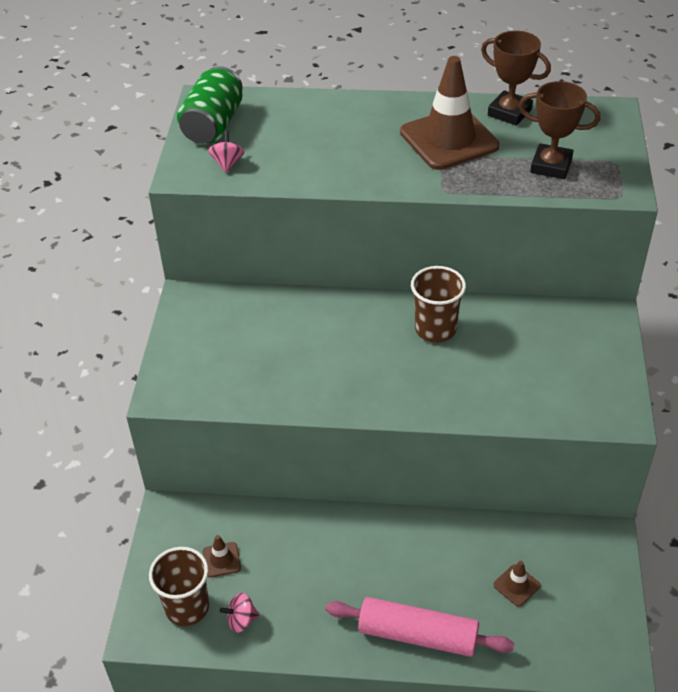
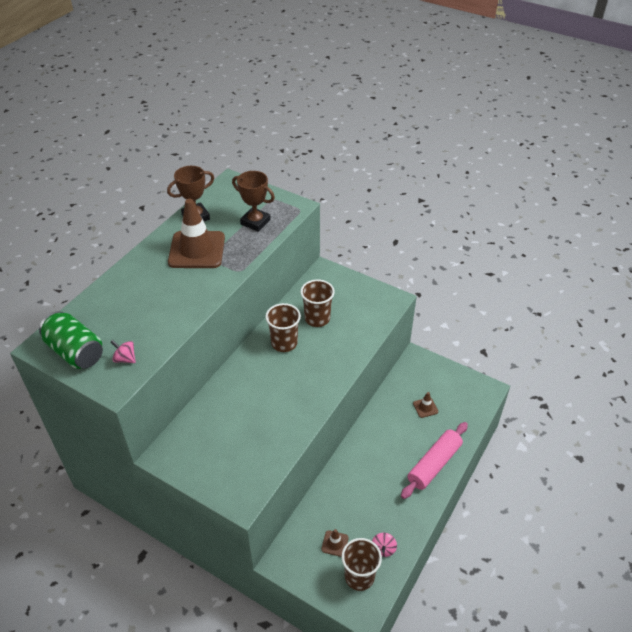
camera: 65 degrees left, 0 degrees up
brown trophy [519,81,600,179] -> brown trophy turned 75 degrees clockwise [232,171,275,232]
none -> brown cup [300,279,335,327]

